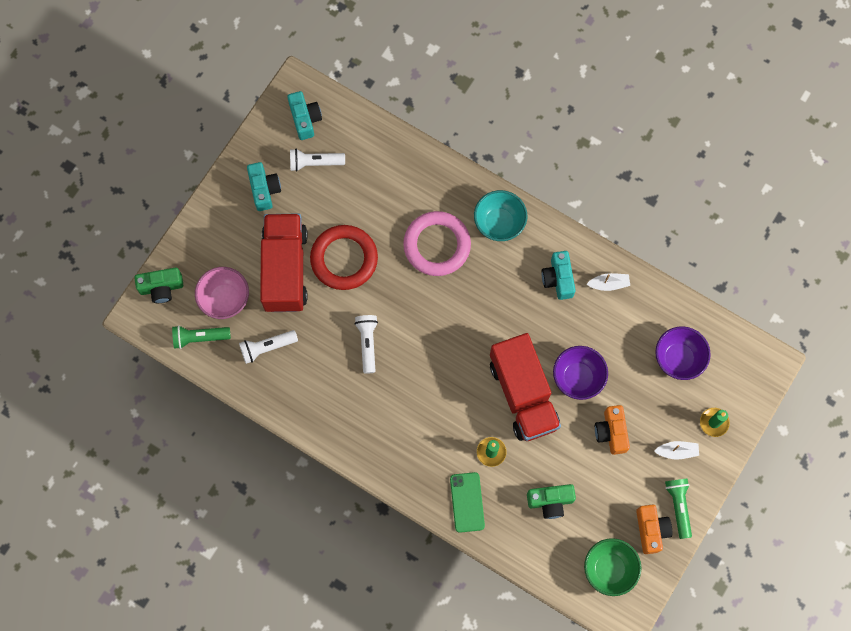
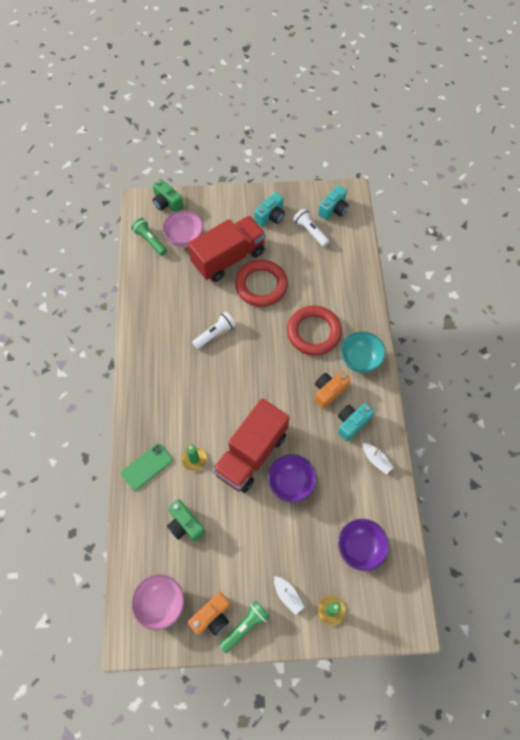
camera: 55 degrees right, 10 degrees down
white flashlight [239,330,298,364] -> none
pink ring [403,211,471,276] -> red ring [287,306,342,355]
green bowl [584,538,641,596] -> pink bowl [131,574,184,630]
orange camera [595,405,630,455] -> orange camera moved to [315,371,351,409]

